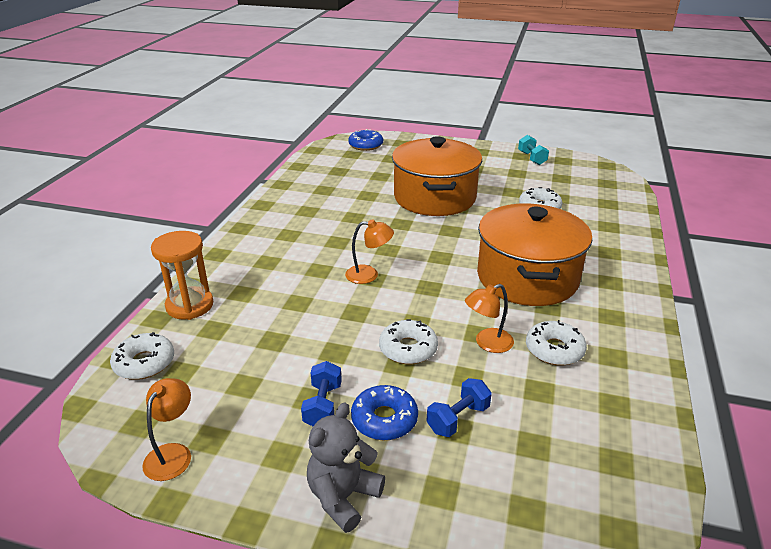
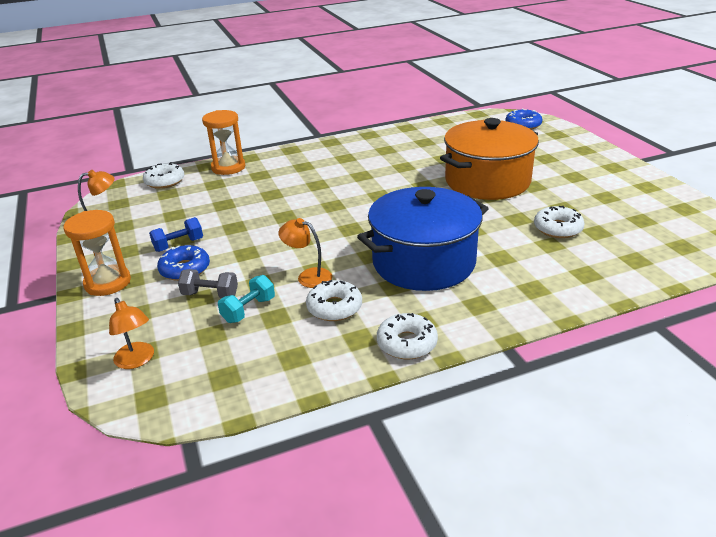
camera: 55 degrees right, 0 degrees up
grey teddy bear [307,403,385,533] -> orange hourglass [63,210,131,296]
orange lamp [345,219,394,284] -> orange lamp moved to [109,298,154,369]
white donut [379,319,438,364] -> white donut moved to [377,313,438,359]
blue dumbbell [426,378,492,437] -> grey dumbbell [178,269,238,298]
orange pot [477,204,592,306] -> blue pot [357,187,489,291]
turquoise dumbbell [518,135,549,165] -> turquoise dumbbell moved to [218,275,275,323]

